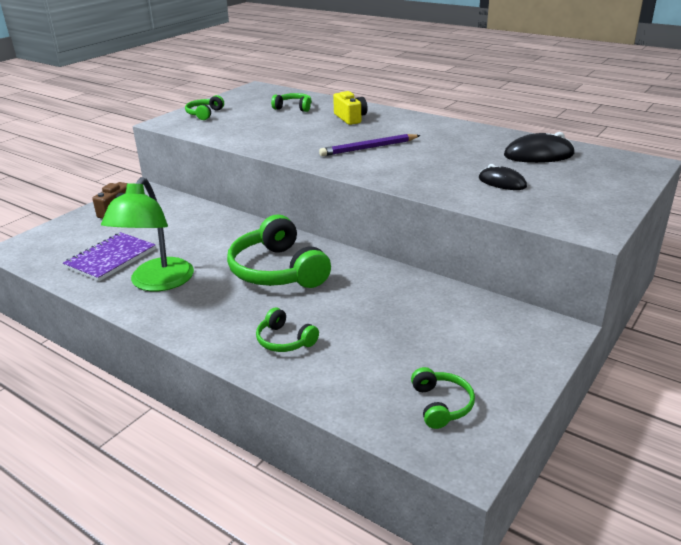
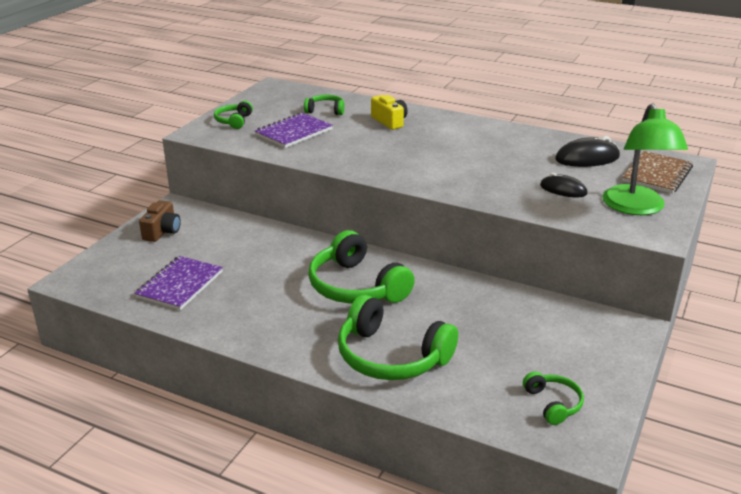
camera: 10 degrees left, 0 degrees up
green lamp [101,177,194,291] -> green lamp moved to [602,103,688,215]
green headphones [256,307,319,352] -> green headphones [338,295,458,380], size x2.02
purple pencil [319,134,421,156] -> none
none -> purple notebook [255,113,333,148]
none -> brown notebook [622,151,693,194]

